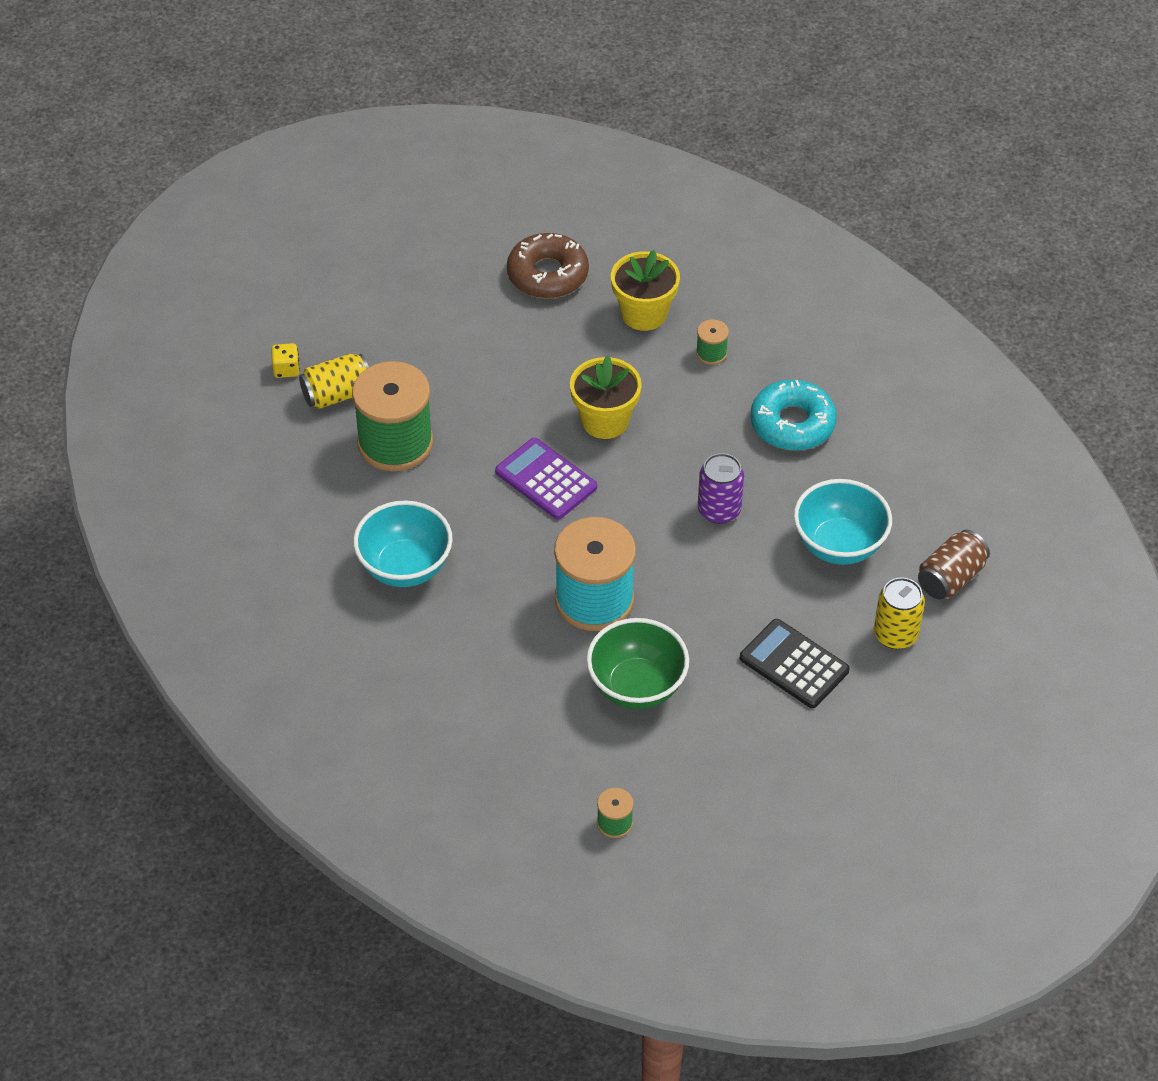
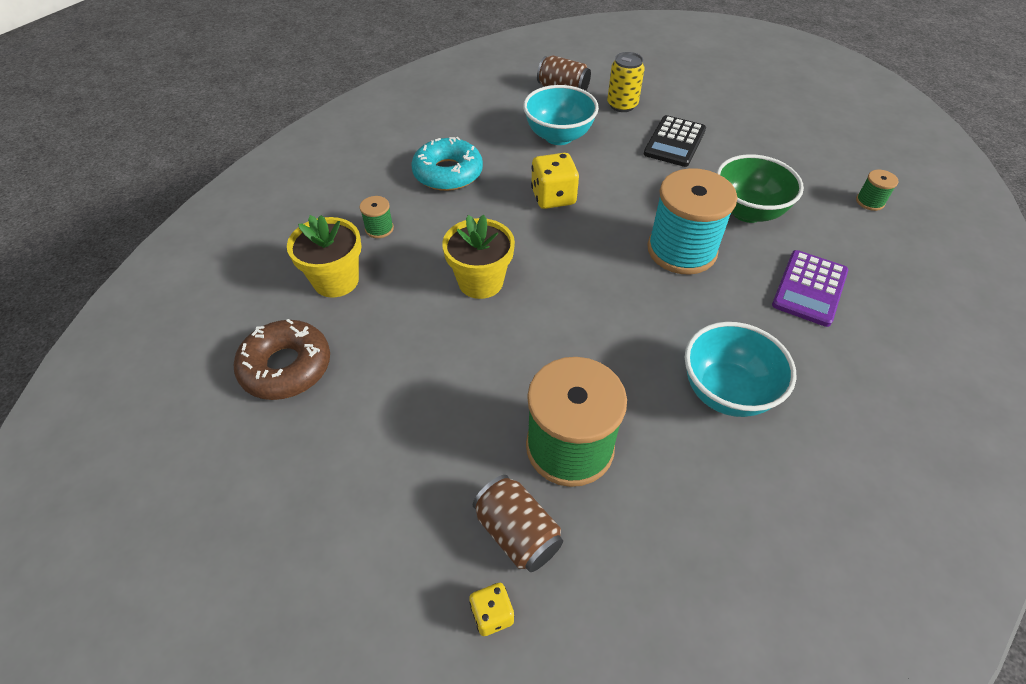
camera: 105 degrees left, 0 degrees up
yellow can [299,354,369,409] -> brown can [473,475,563,572]
purple calculator [495,438,597,520] -> purple calculator moved to [772,250,848,327]
purple can [698,453,744,524] -> yellow dice [531,153,579,209]

